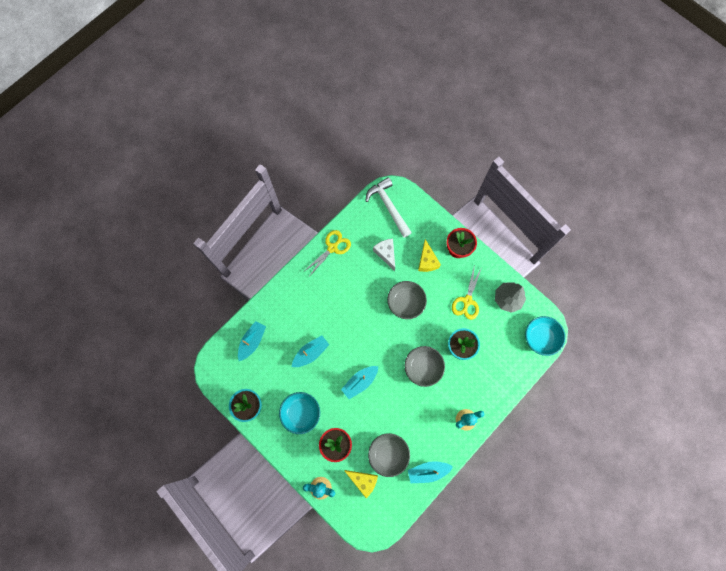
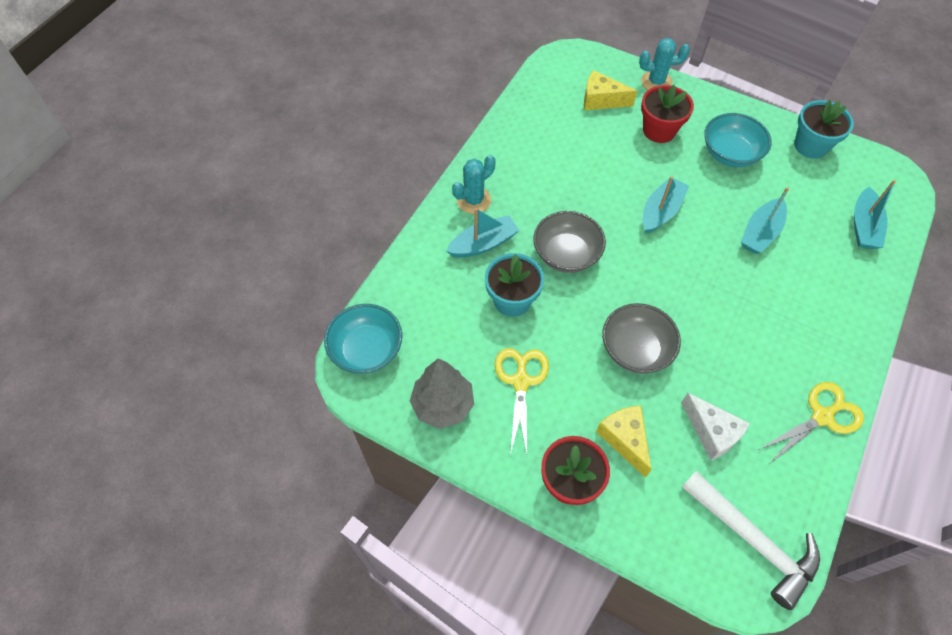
camera: 165 degrees right, 15 degrees down
yellow scissors [303,230,351,277] -> yellow scissors turned 150 degrees counterclockwise [759,382,864,463]
grey bowl [368,433,410,477] -> none
turquoise boat [408,461,453,483] -> turquoise boat moved to [446,208,519,258]

